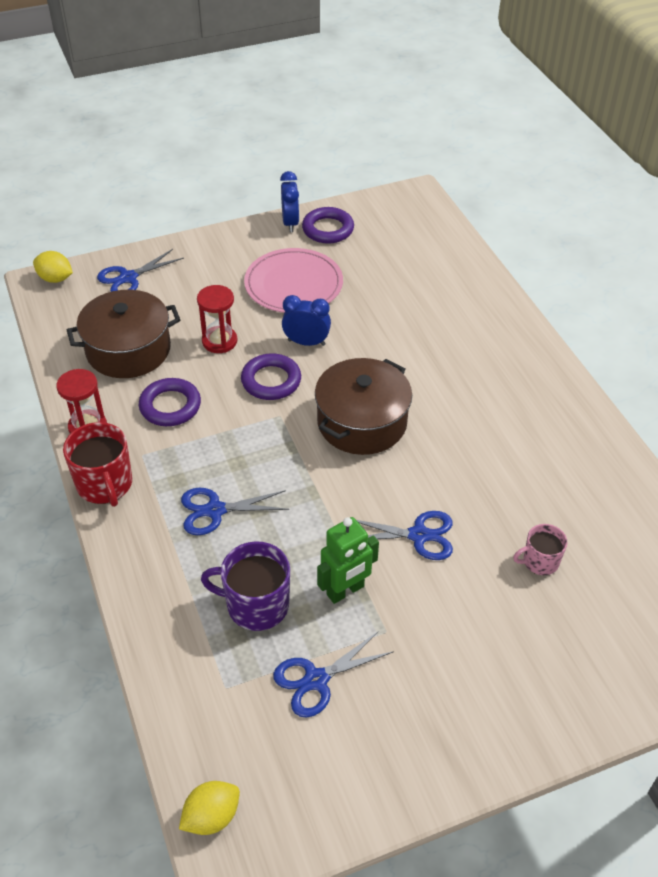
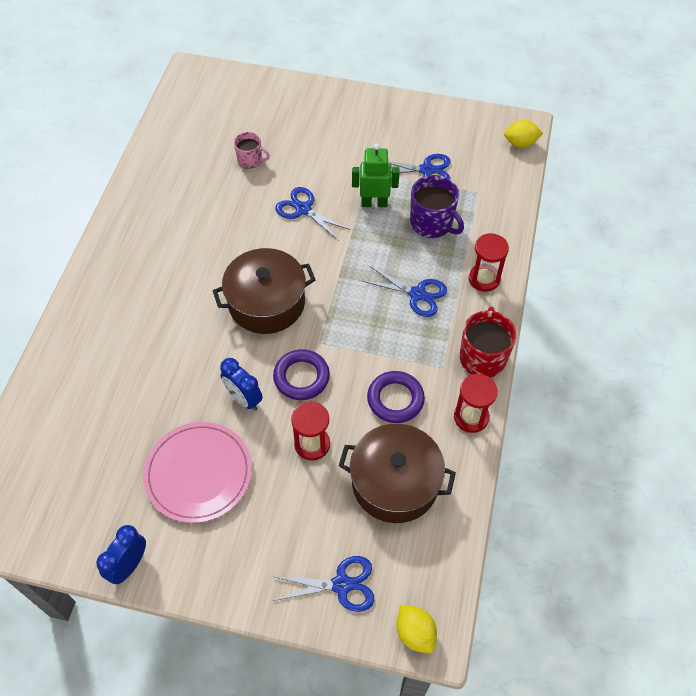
camera: 145 degrees left, 10 degrees up
purple ring [302,207,354,244] -> none
none -> red hourglass [469,233,509,292]

